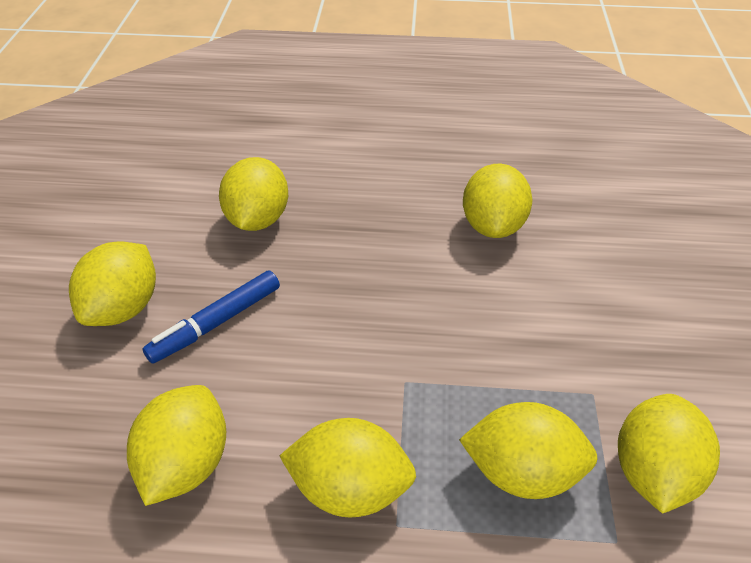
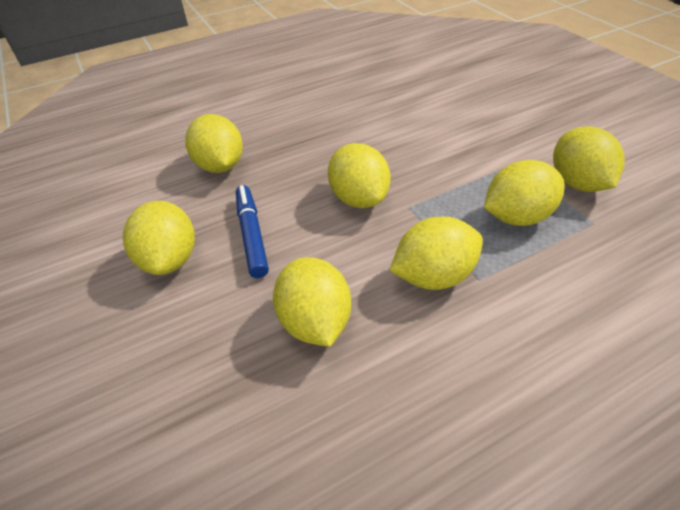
camera: 30 degrees left, 0 degrees up
blue marker [143,271,280,364] -> blue marker turned 150 degrees clockwise [236,185,269,278]
yellow lemon [463,164,533,238] -> yellow lemon moved to [328,143,391,208]

